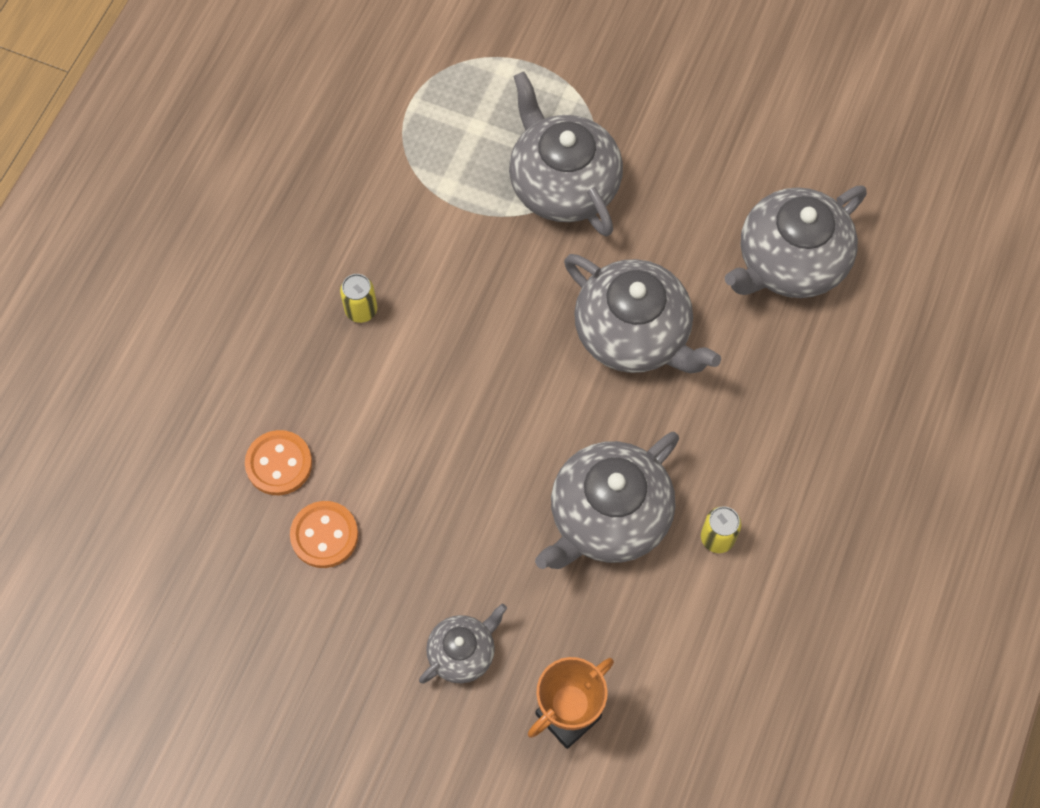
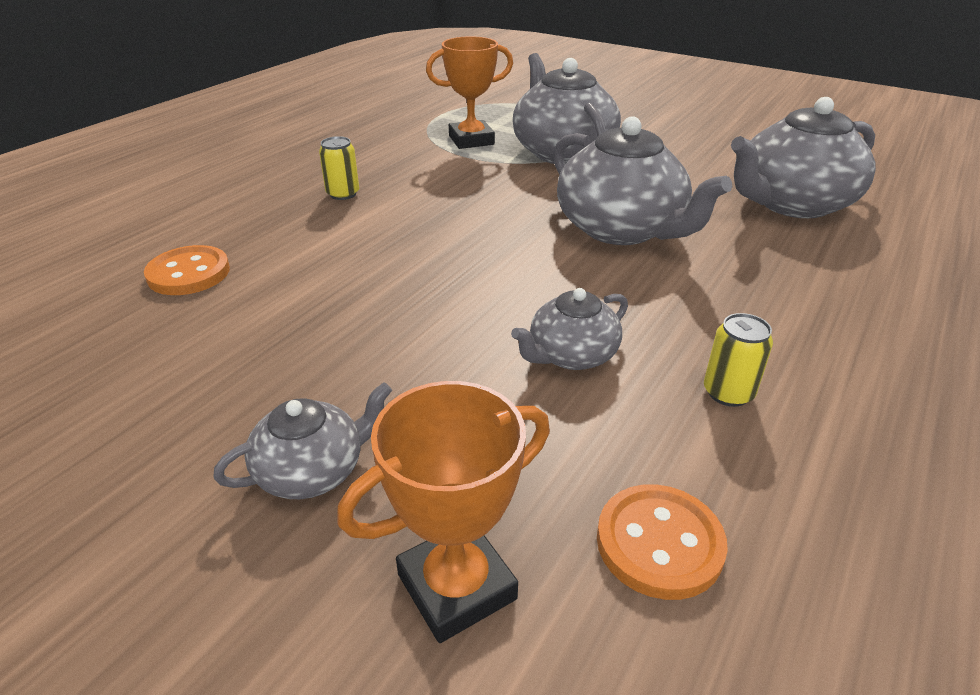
camera: 10 degrees right, 30 degrees down
orange button [290,501,358,568] -> orange button moved to [597,484,728,600]
grey teapot [535,432,679,569] -> grey teapot [511,288,628,370], size x0.53
none -> orange trophy [426,36,513,149]

